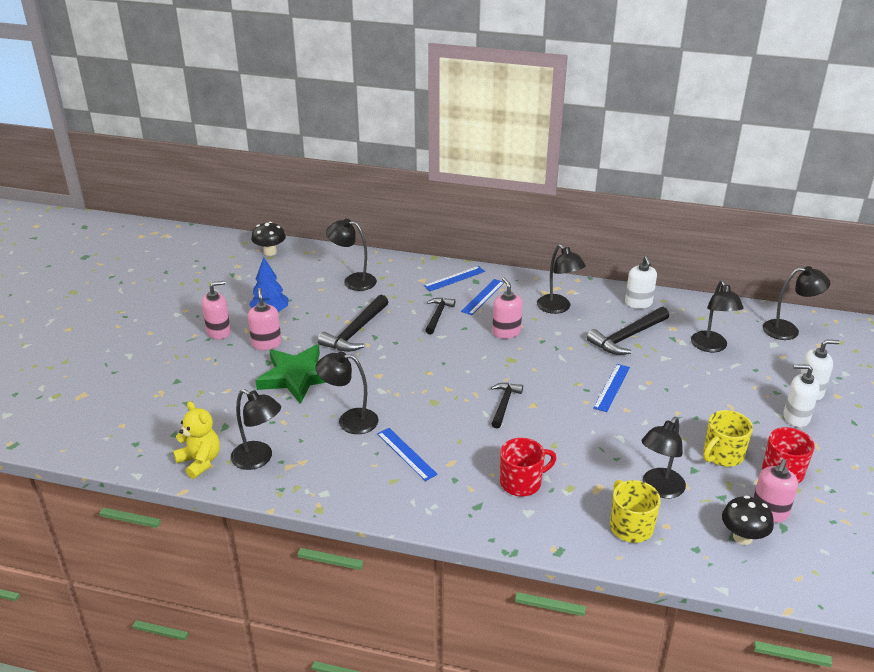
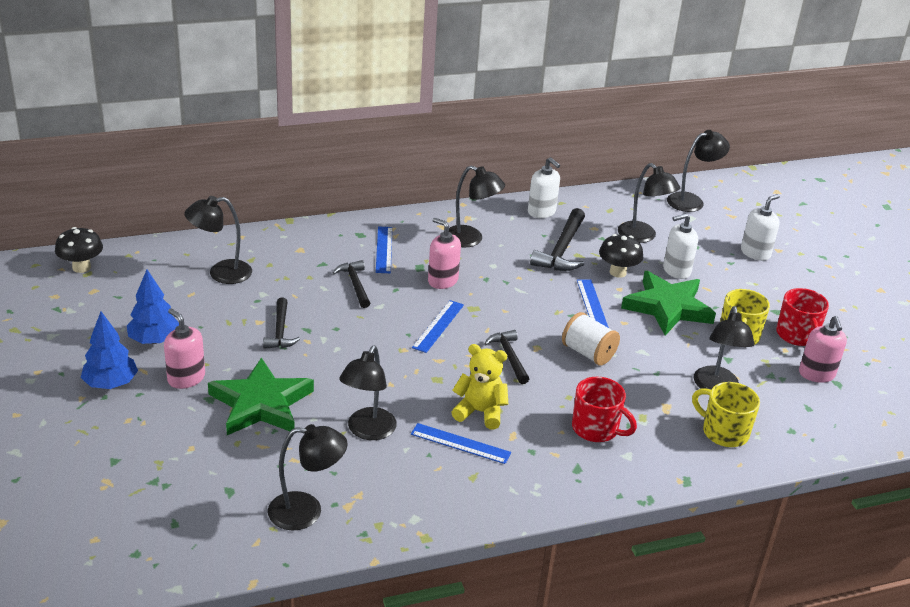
camera: 35 degrees left, 0 degrees up
yellow teddy bear [173,401,220,479] -> yellow teddy bear moved to [451,344,508,430]
pink soap dispenser [202,281,231,340] -> blue tree [81,312,138,389]
black lamp [315,352,378,434] -> black lamp turned 45 degrees counterclockwise [339,346,397,440]
black hammer [318,295,388,352] -> black hammer [263,298,300,348], size x0.63
blue ruler [424,266,485,291] -> blue ruler moved to [412,300,464,353]
red mug [500,438,556,496] -> red mug turned 90 degrees clockwise [572,376,637,442]
black mushroom [722,496,774,545] -> black mushroom moved to [599,234,643,278]
white soap dispenser [783,364,820,427] -> white soap dispenser moved to [663,214,698,279]
none -> white spool [562,312,620,366]
none -> green star [621,271,716,336]

